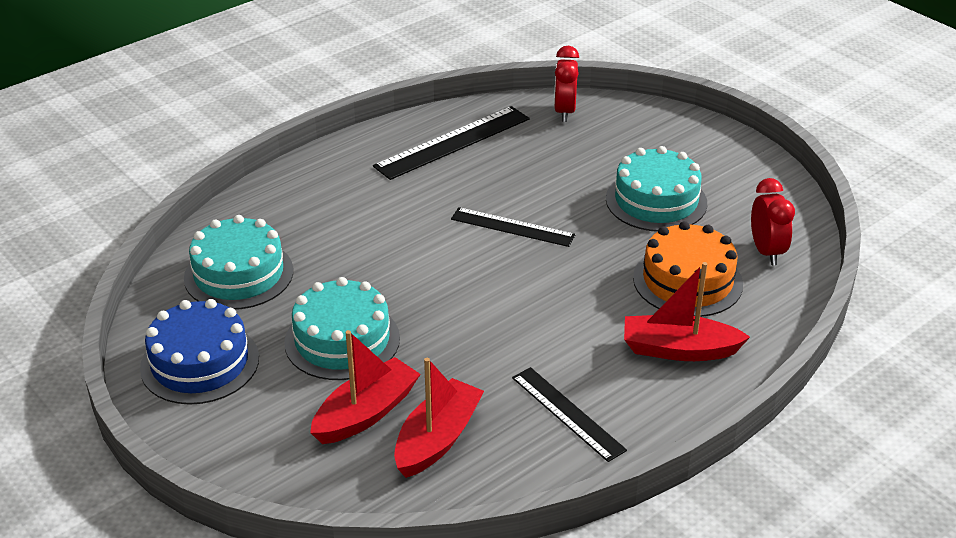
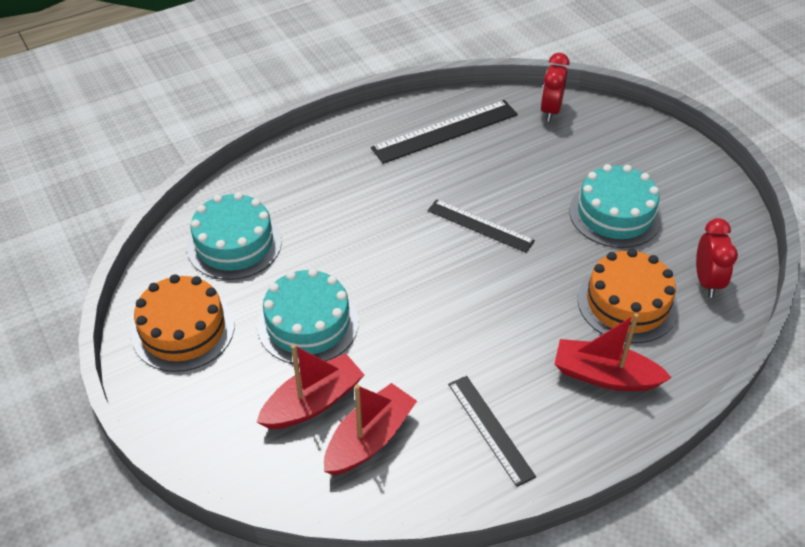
camera: 10 degrees right, 10 degrees up
blue cake [140,299,259,405] -> orange cake [131,274,234,372]

